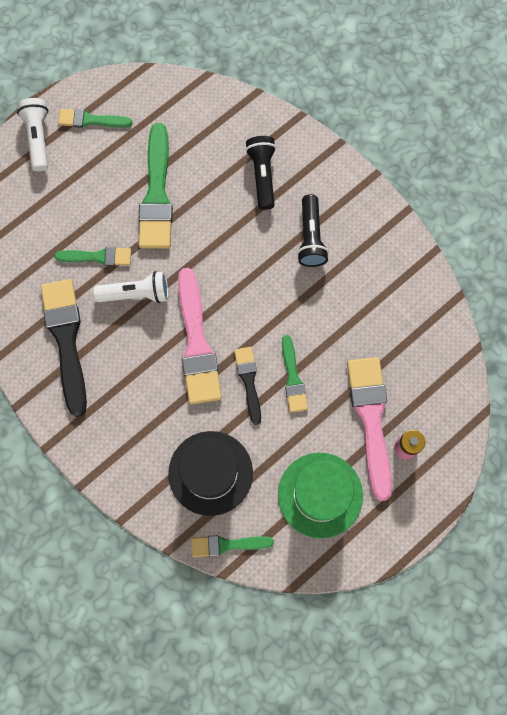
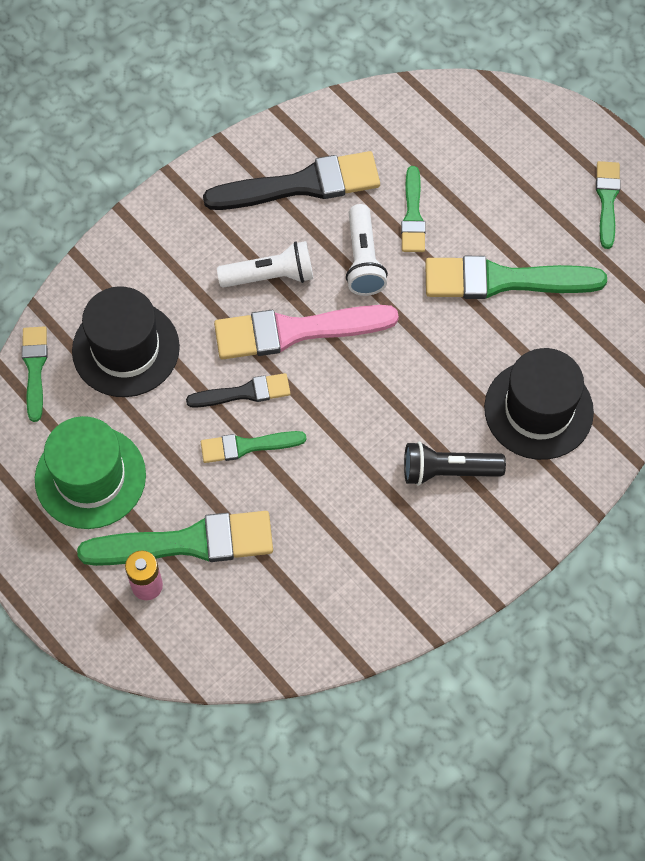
camera: 90 degrees right, 10 degrees down
white flashlight [17,98,48,171] -> white flashlight moved to [217,241,313,288]
black flashlight [245,136,276,210] -> black hat [484,348,594,460]
pink brush [347,357,392,501] -> green brush [77,511,273,566]

